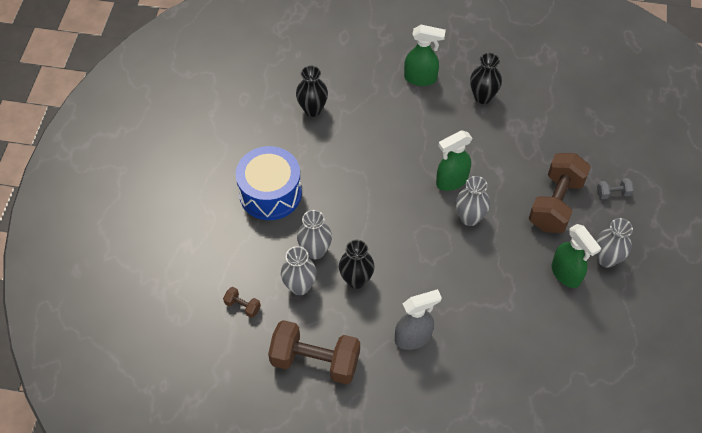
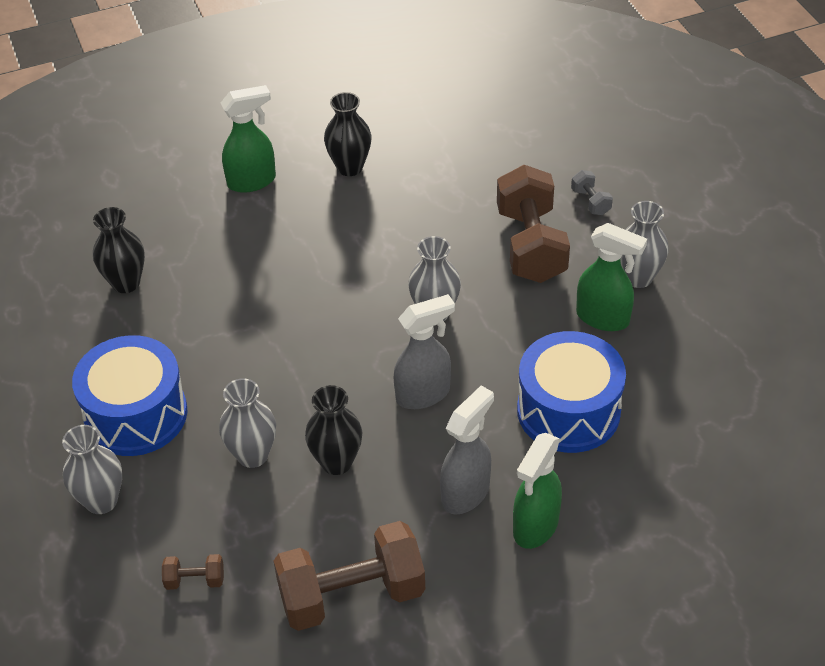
camera: 30 degrees left, 10 degrees down
grey vase [281,246,317,295] -> grey vase moved to [62,425,122,514]
green spray bottle [436,130,472,191] -> green spray bottle moved to [513,433,562,549]
grey dumbbell [597,178,634,199] -> grey dumbbell turned 75 degrees counterclockwise [571,170,613,215]
none -> grey spray bottle [394,294,455,409]
none -> blue drum [517,331,626,453]

